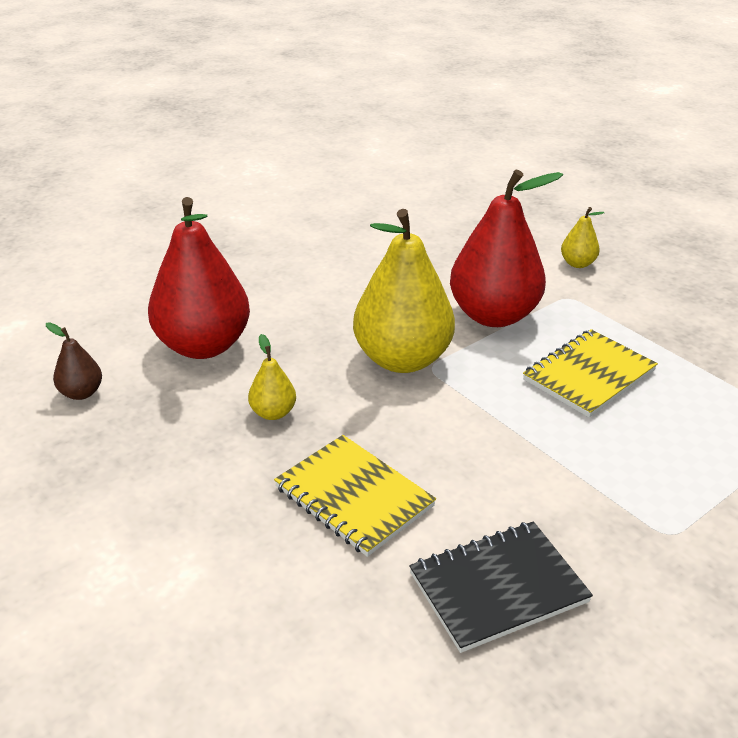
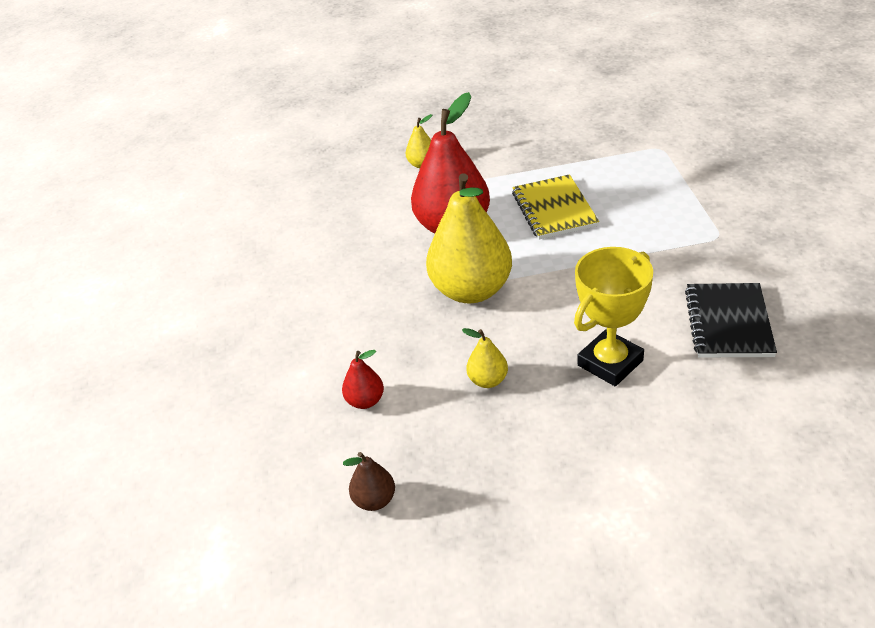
camera: 55 degrees left, 5 degrees up
red pear [148,197,250,359] -> red pear [342,350,384,409], size x0.44
yellow notebook [274,435,436,557] -> yellow trophy [574,247,653,386]

